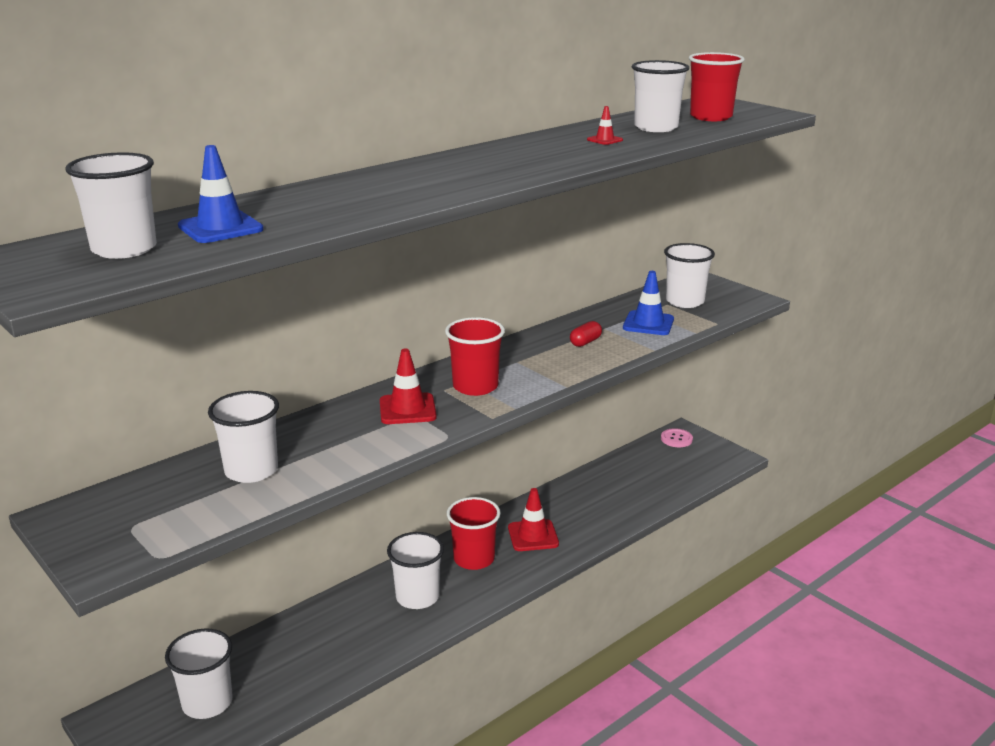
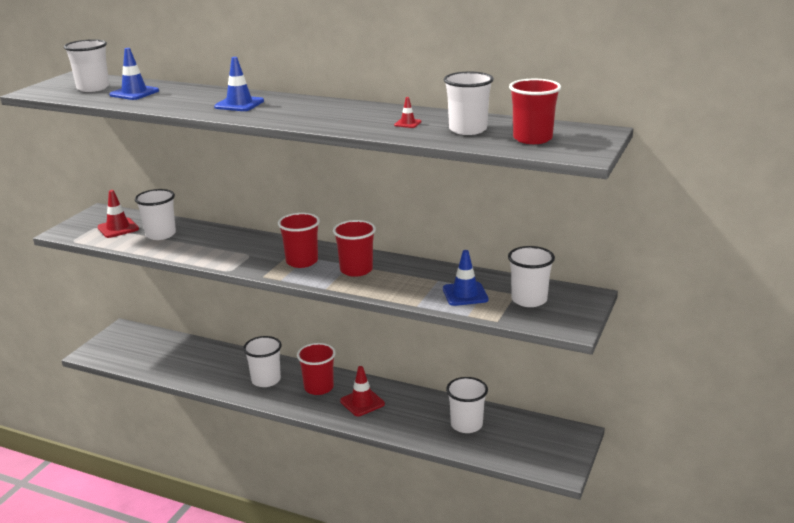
camera: 65 degrees right, 0 degrees up
white cup [165,629,233,719] -> white cup moved to [446,377,488,433]
red traffic cone [380,349,437,424] -> red traffic cone moved to [97,190,139,238]
red capsule [570,321,602,347] -> none
pink button [661,428,693,447] -> none
none -> blue traffic cone [214,57,264,111]
none -> red cup [333,220,376,277]

